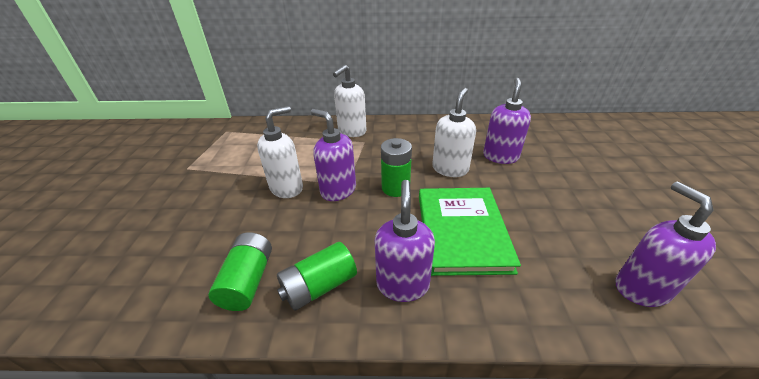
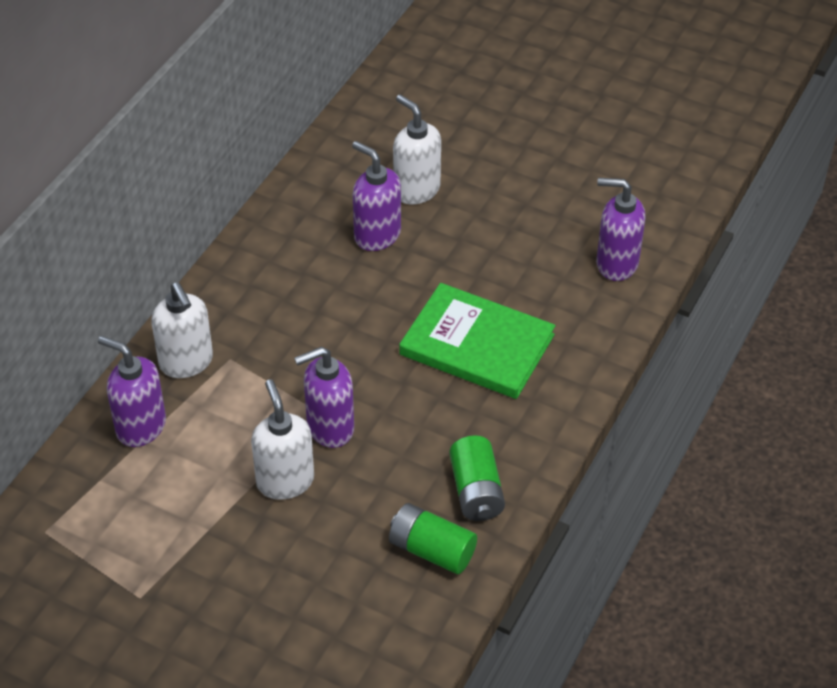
camera: 65 degrees left, 10 degrees up
purple soap dispenser [375,180,435,302] -> purple soap dispenser moved to [98,336,166,447]
green battery [381,138,412,197] -> none
white soap dispenser [432,88,476,177] -> white soap dispenser moved to [393,94,441,204]

